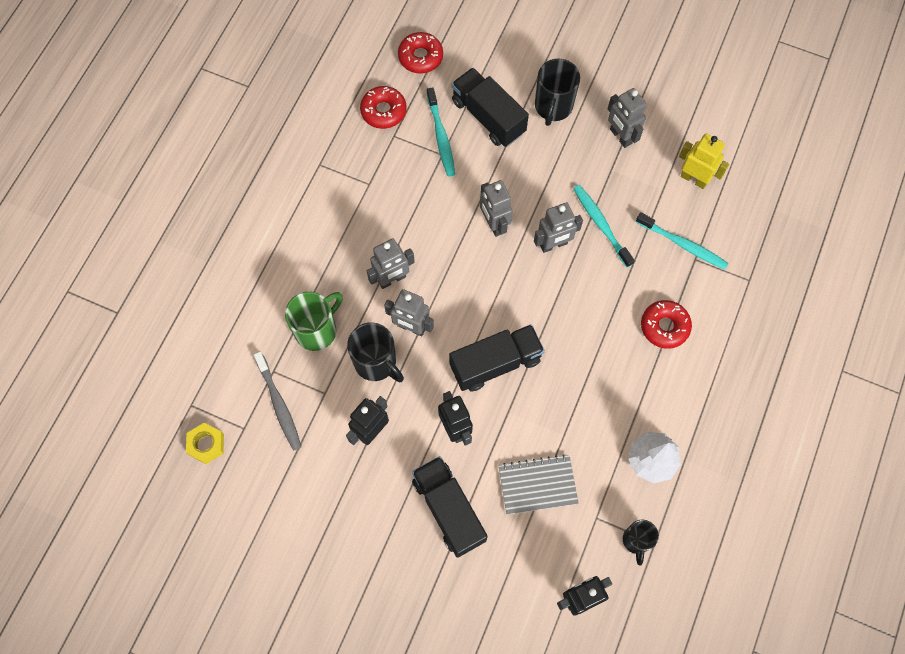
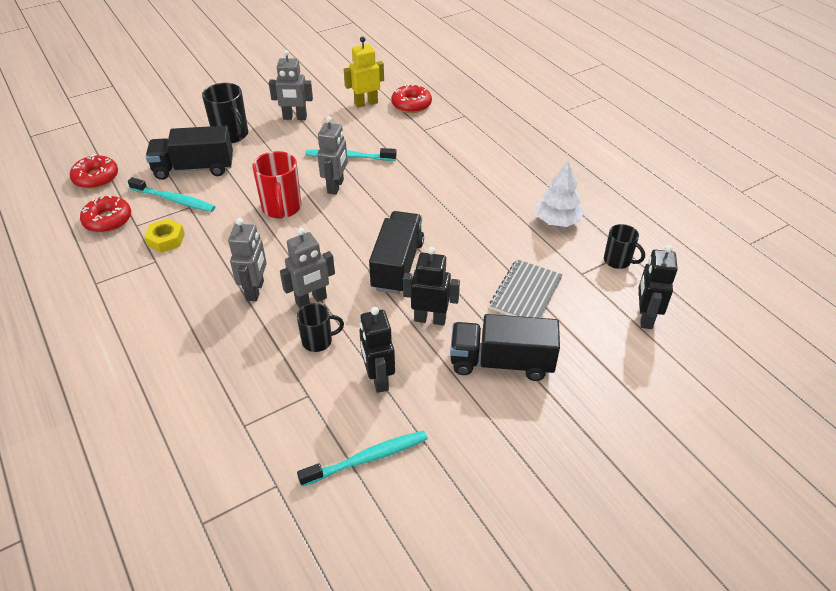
camera: 55 degrees left, 25 degrees down
yellow nut [186,423,224,464] -> yellow nut moved to [144,218,185,253]
grey toothbrush [254,352,301,451] -> none
green mug [285,292,343,351] -> none
black mug [347,322,404,382] -> black mug [297,303,344,352], size x0.63
grey robot [480,180,513,237] -> red mug [252,151,301,219]
turquoise toothbrush [636,212,729,270] -> turquoise toothbrush moved to [297,431,428,486]
red donut [641,300,692,349] -> red donut moved to [391,84,432,113]

